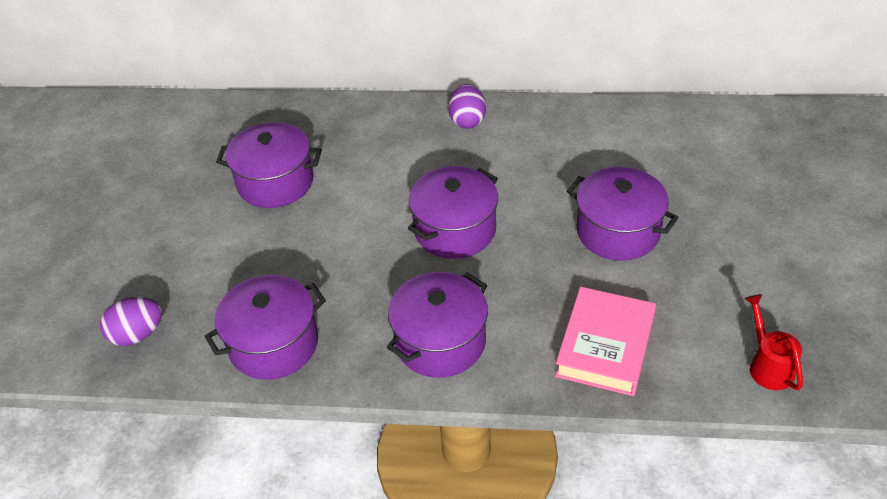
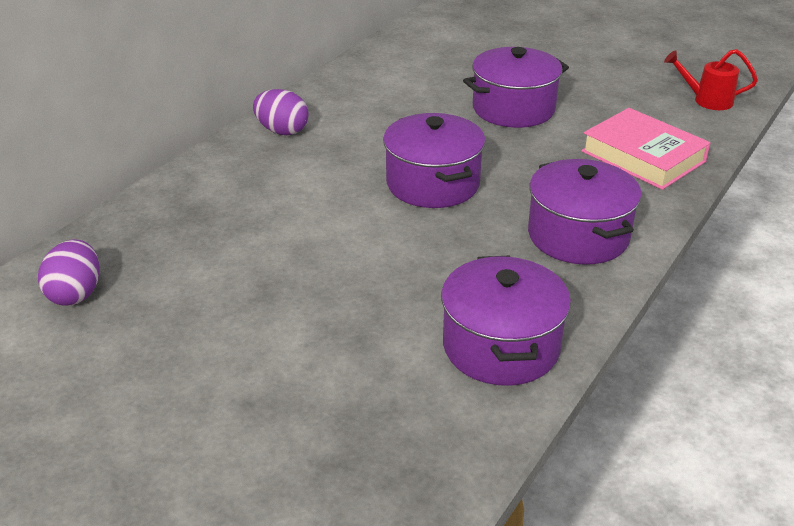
camera: 65 degrees left, 10 degrees down
purple egg [100,297,162,346] -> purple egg moved to [38,239,100,306]
purple pot [216,122,322,208] -> none

